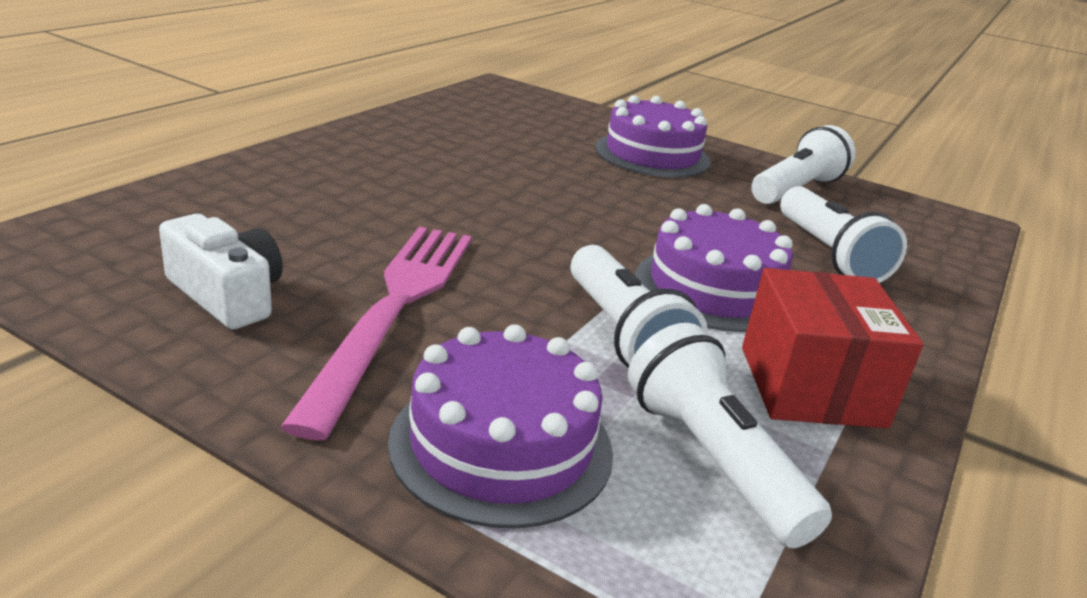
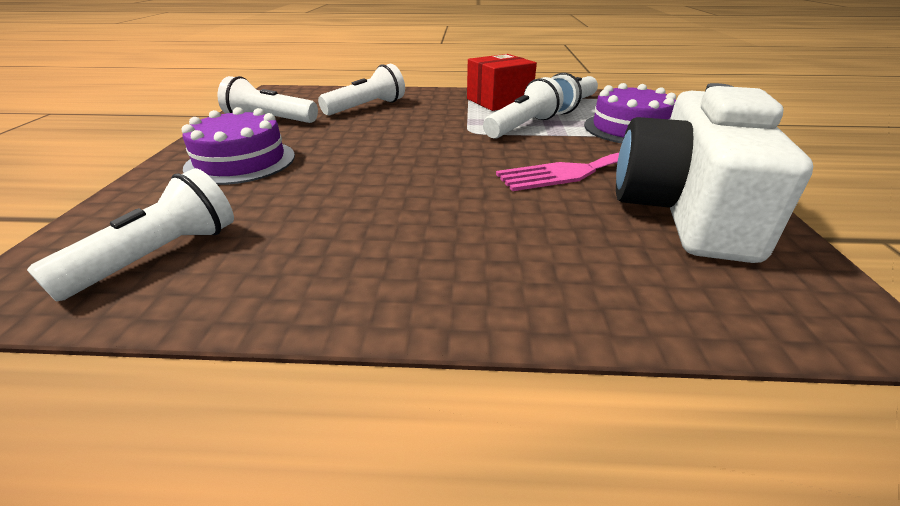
camera: 115 degrees left, 5 degrees up
white camera [159,214,283,330] -> white camera [616,83,813,263], size x2.07
purple cake [635,204,793,332] -> none
none -> white flashlight [27,168,234,301]

